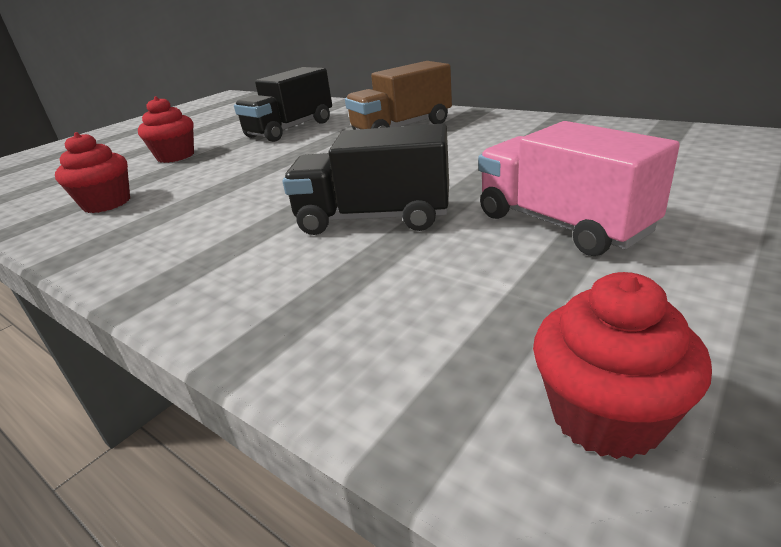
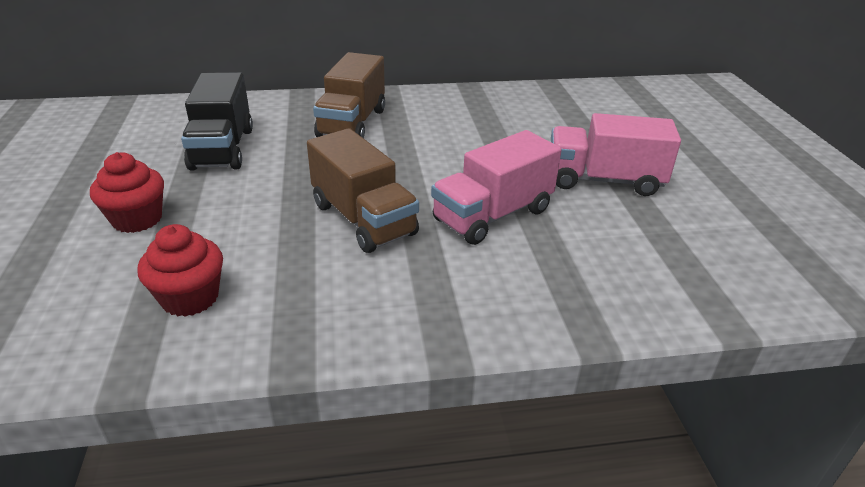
camera: 50 degrees left, 5 degrees up
black truck [283,123,449,235] -> pink truck [431,130,562,245]
red cupcake [533,272,712,459] -> none
none -> brown truck [307,128,419,253]

